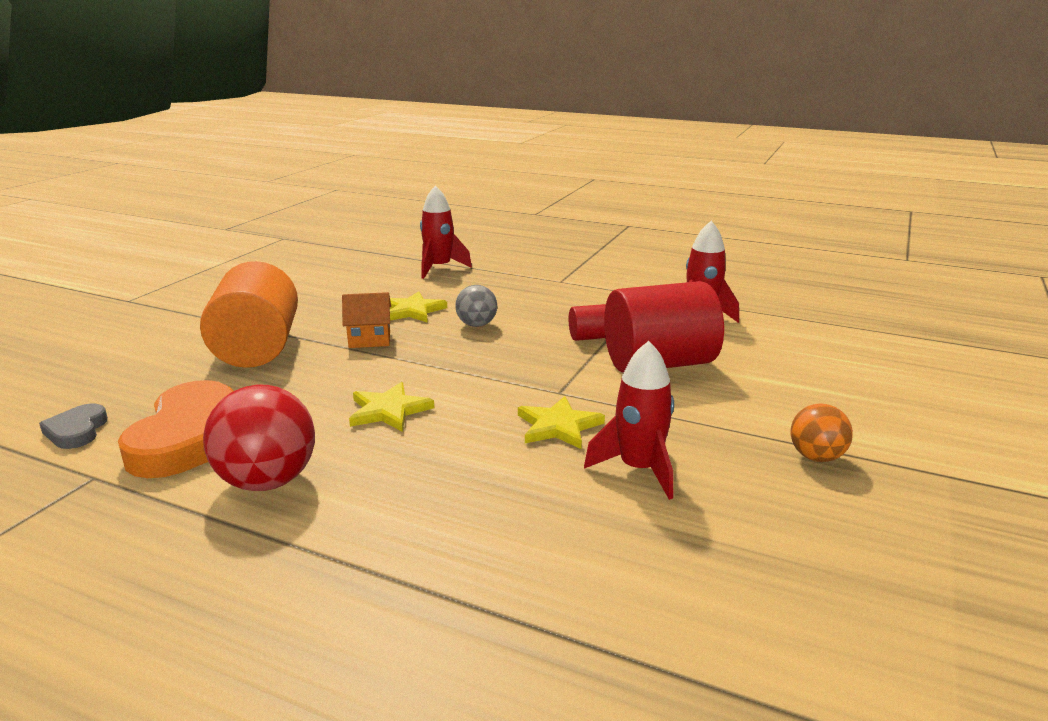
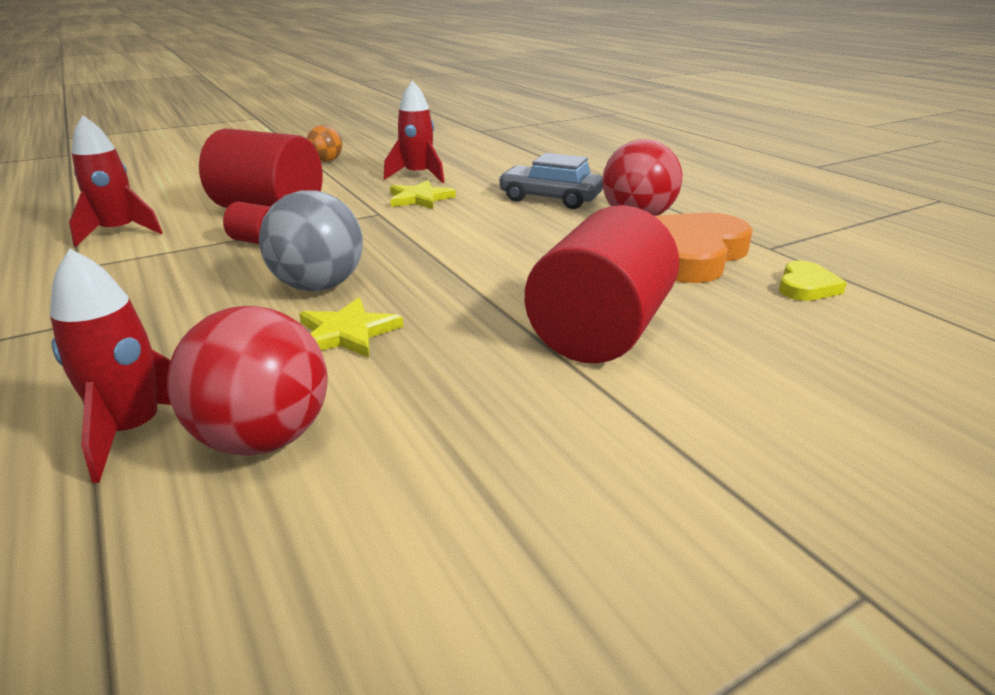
camera: 145 degrees left, 5 degrees up
grey heart [39,404,108,449] -> yellow heart [779,260,847,301]
orange cylinder [200,261,298,368] -> red cylinder [525,205,679,363]
orange house [342,292,391,348] -> none
yellow star [349,382,434,432] -> none
grey ball [455,285,497,327] -> grey ball [259,190,363,292], size x1.71
none -> red ball [167,306,327,456]
none -> grey car [498,153,603,209]

